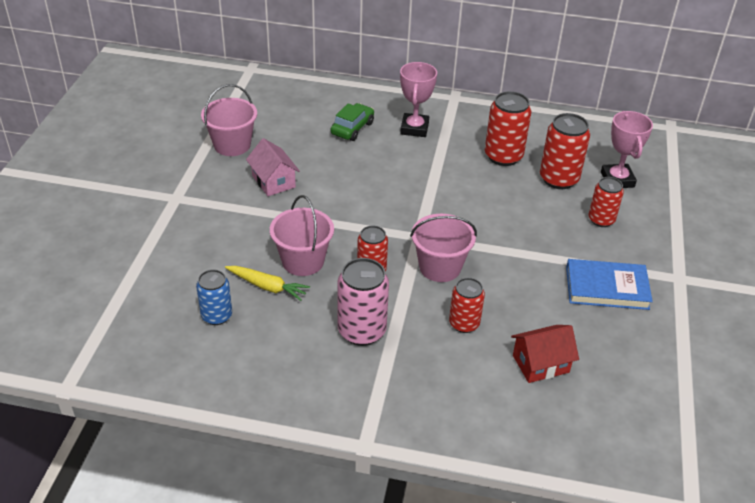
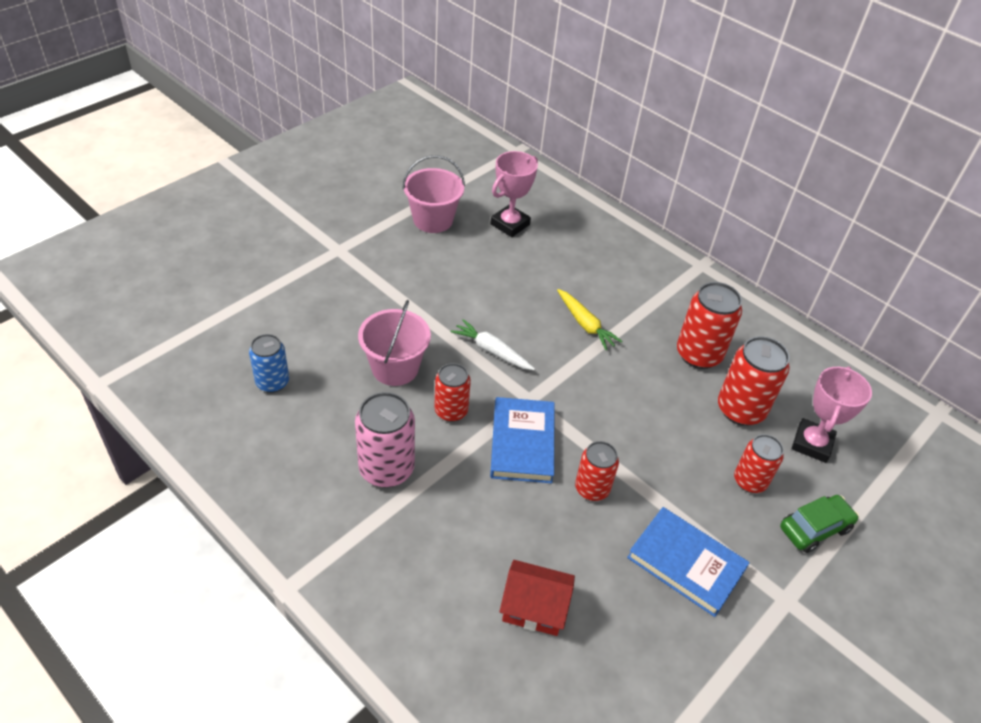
camera: 30 degrees right, 5 degrees up
yellow carrot [225,266,310,301] -> yellow carrot moved to [557,289,623,350]
pink house [246,138,300,196] -> none
green car [331,103,374,141] -> green car moved to [780,495,859,553]
pink trophy [400,62,437,137] -> pink trophy moved to [490,151,538,237]
pink bucket [410,214,477,282] -> blue book [490,397,555,483]
red can [449,278,485,333] -> red can moved to [575,441,619,501]
none -> white carrot [450,319,535,370]

